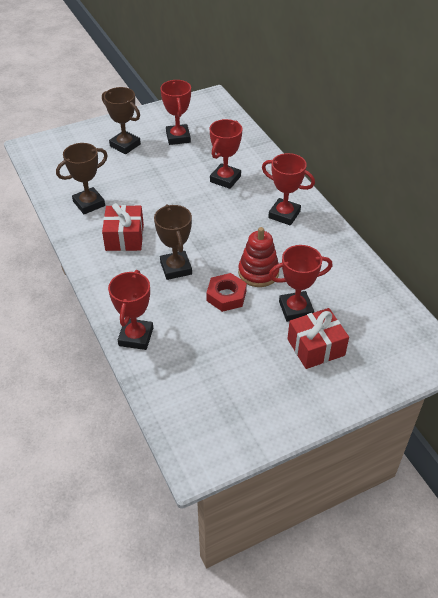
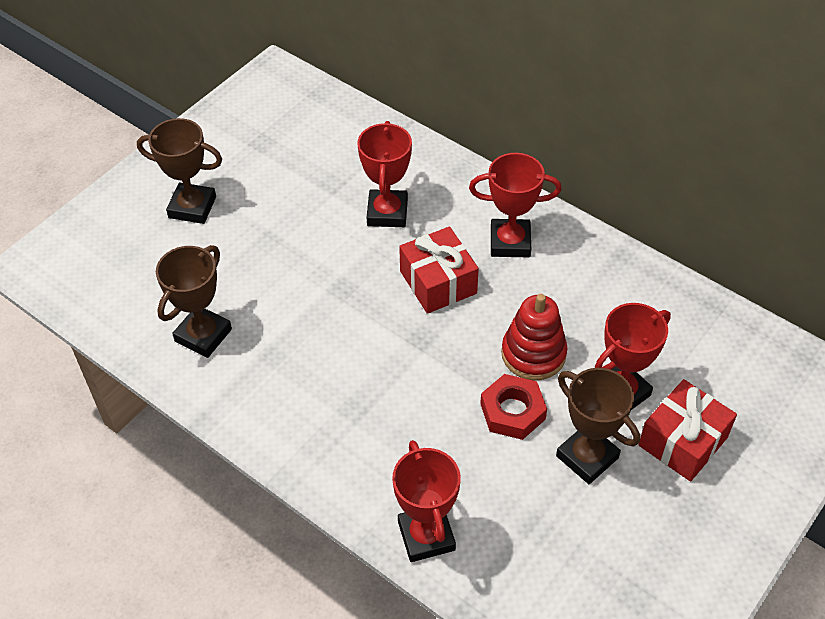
camera: 25 degrees left, 5 degrees up
red gift [102,203,144,251] -> red gift moved to [399,226,479,314]
brown trophy [154,204,192,280] -> brown trophy moved to [556,368,640,484]
red trophy [160,80,191,145] -> none

